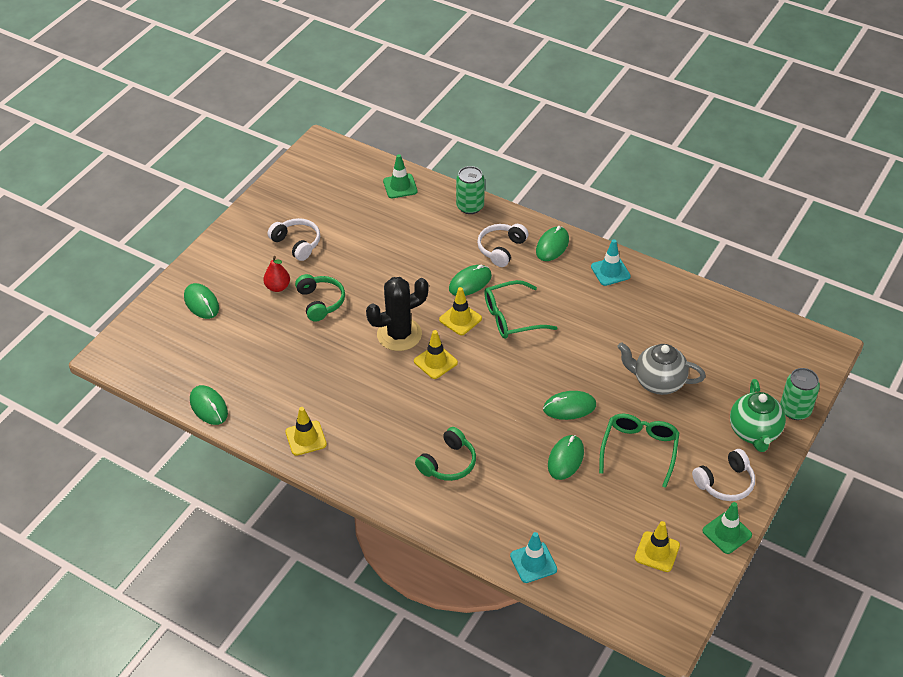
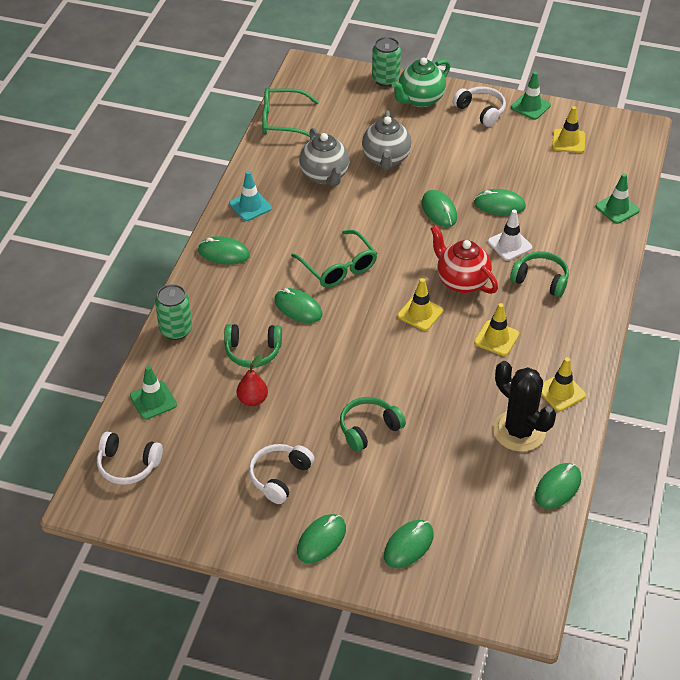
camera: 105 degrees left, 0 degrees up
red pear [263,256,290,292] -> red pear moved to [237,355,268,406]
black cactus [366,277,429,351] -> black cactus moved to [493,361,556,452]
yellow traffic cone [439,287,482,335] -> yellow traffic cone moved to [474,303,519,356]
white headphones [477,224,528,267] -> white headphones moved to [97,432,163,485]
turquoise traffic cone [510,532,557,583] -> green traffic cone [596,173,640,224]
green glasses [599,414,679,488] -> green glasses moved to [262,88,319,137]
green teapot [730,379,786,452] -> green teapot turned 150 degrees clockwise [392,57,450,107]
none -> green headphones [224,324,282,367]
none -> green mouse [297,514,346,563]
none -> grey teapot [299,128,349,186]
none -> red teapot [430,225,498,294]
none -> white traffic cone [488,210,532,261]

